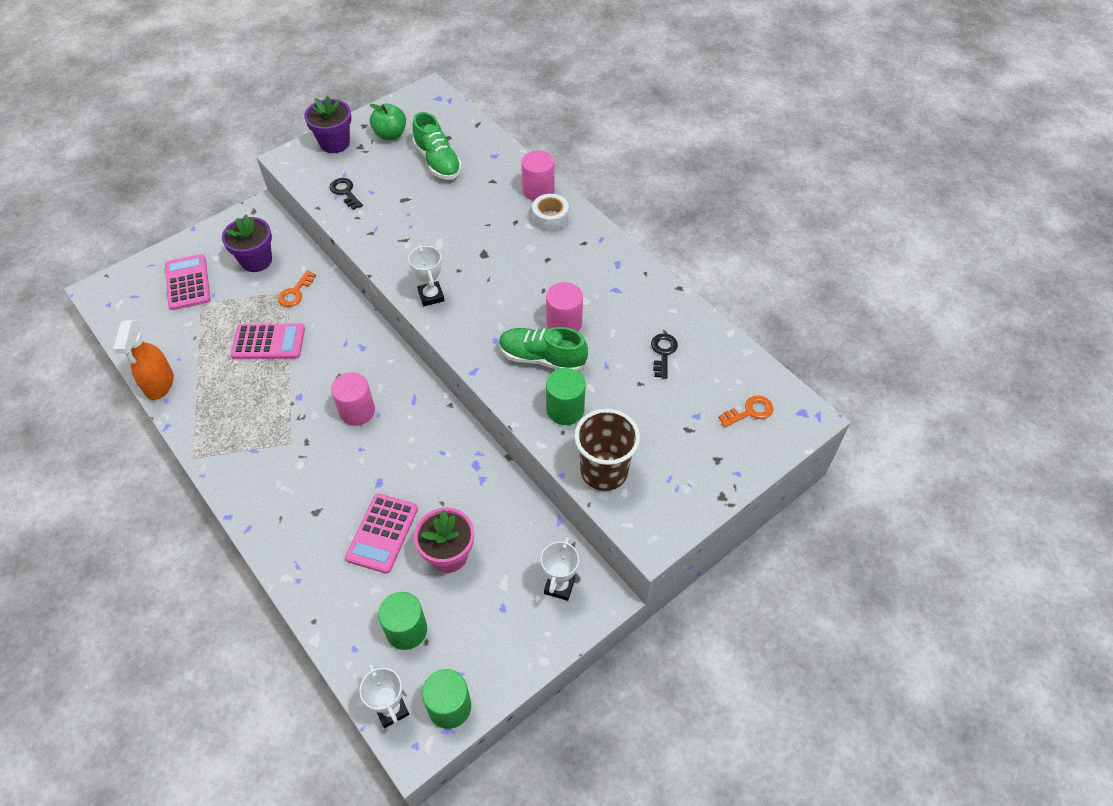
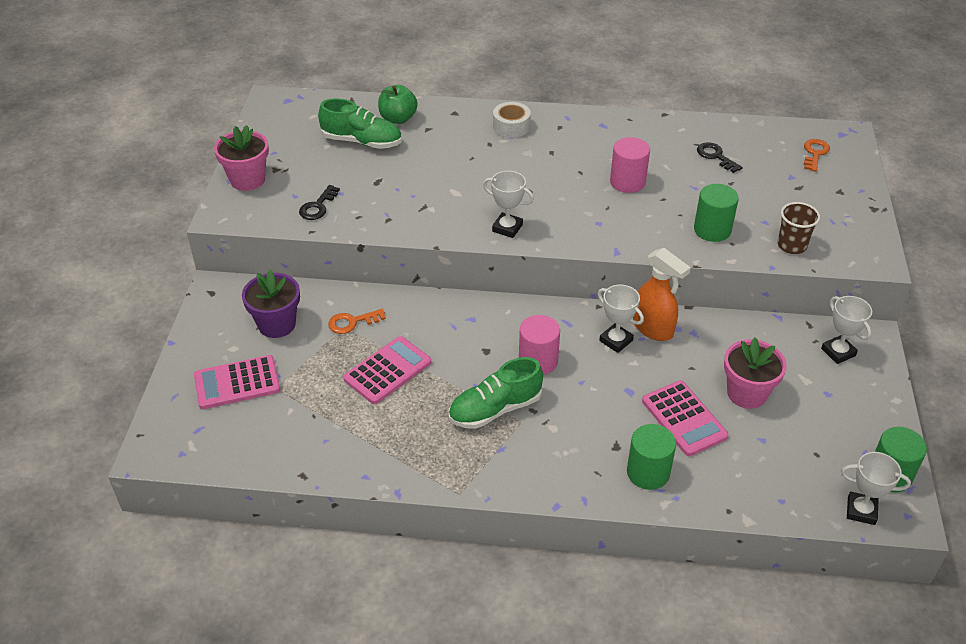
camera: 45 degrees left, 10 degrees down
orange spray bottle [113,320,174,400] -> orange spray bottle moved to [633,248,691,341]
pink calculator [165,254,210,310] -> pink calculator turned 45 degrees counterclockwise [194,355,280,409]
orange key [278,270,316,307] -> orange key turned 90 degrees clockwise [328,309,386,334]
purple flower pot [304,96,352,153] -> pink flower pot [214,125,269,191]
black key [329,178,363,210] -> black key turned 75 degrees counterclockwise [299,185,340,220]
green apple [370,104,406,140] -> green apple moved to [378,85,418,124]
green cylinder [378,592,427,650] -> green cylinder moved to [627,424,676,490]
green shoe [499,327,588,372] -> green shoe moved to [449,357,543,429]
pink cylinder [521,150,554,201] -> none
brown cup [574,409,640,491] -> brown cup [778,202,820,254], size x0.64
none -> white trophy [598,285,644,353]

